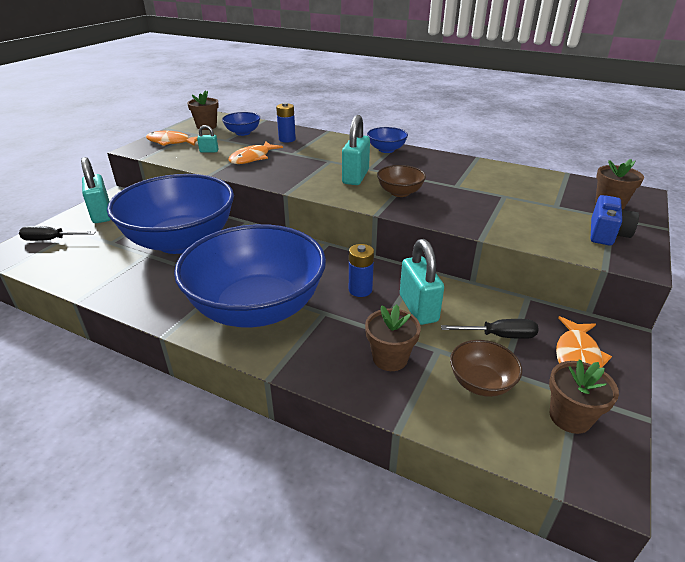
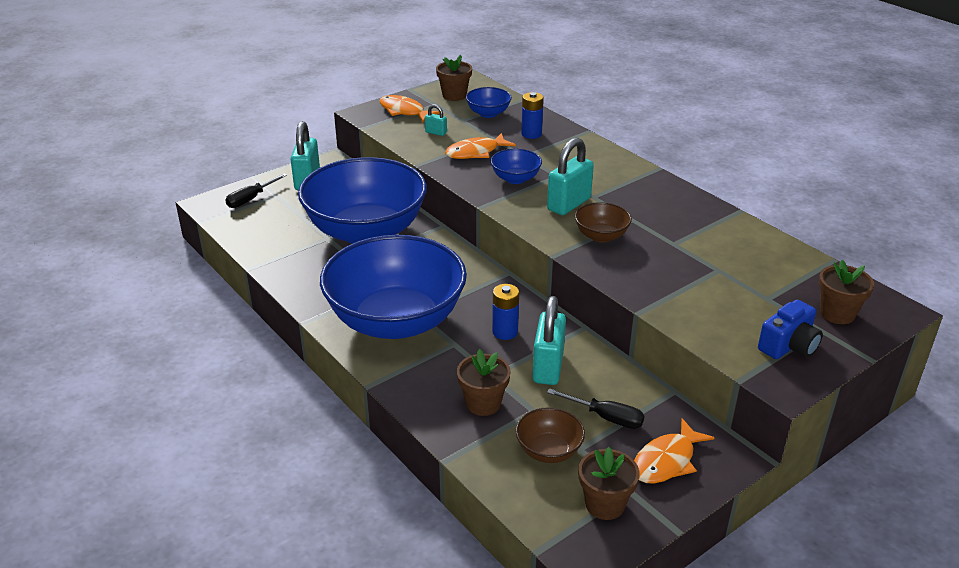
camera: 25 degrees right, 0 degrees up
black screwdriver [19,226,96,241] -> black screwdriver turned 75 degrees counterclockwise [225,173,287,208]
blue bowl [367,127,408,153] -> blue bowl moved to [491,149,542,184]

